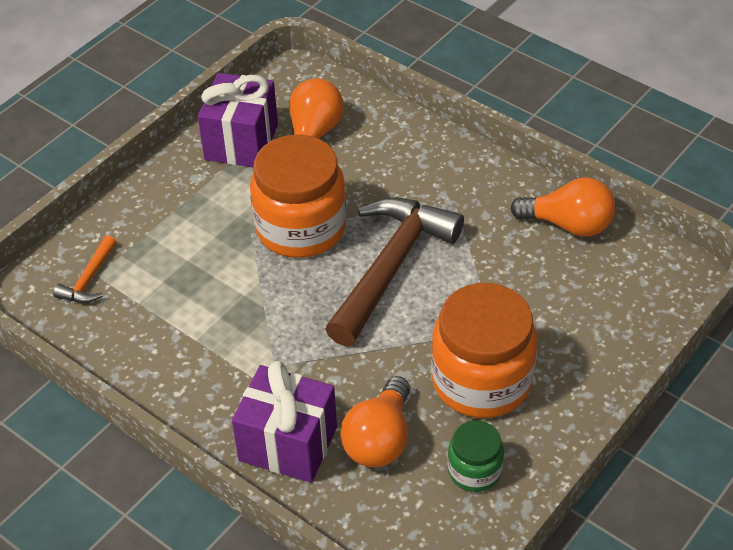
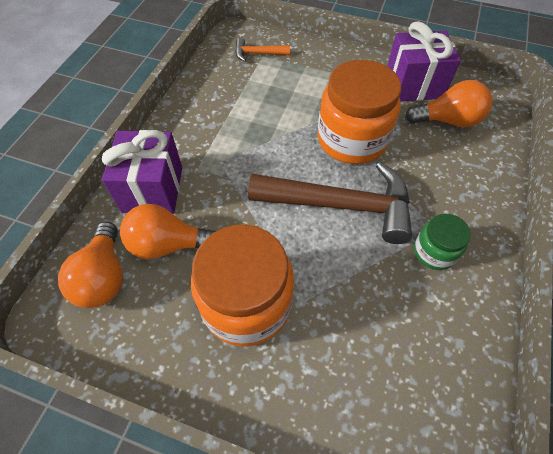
camera: 70 degrees right, 10 degrees up
green jar [447,421,504,492] -> green jar moved to [414,214,471,270]
orange light bulb [510,178,616,237] -> orange light bulb moved to [58,222,123,308]

